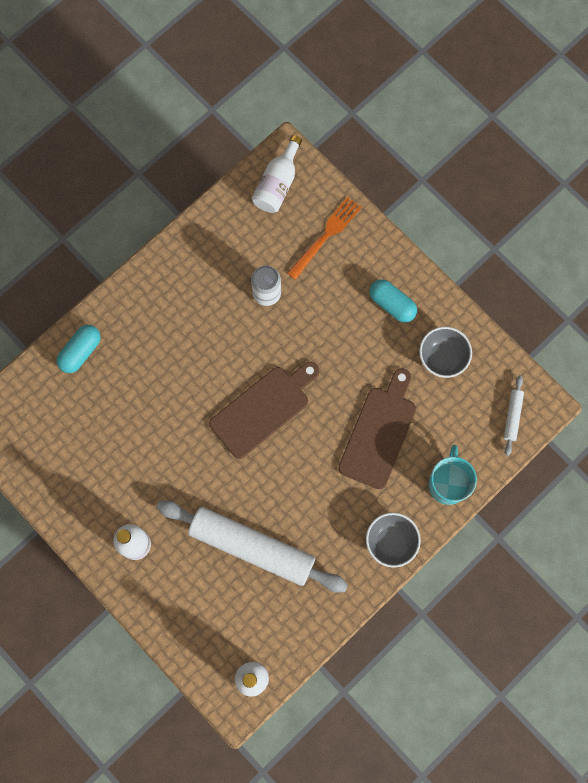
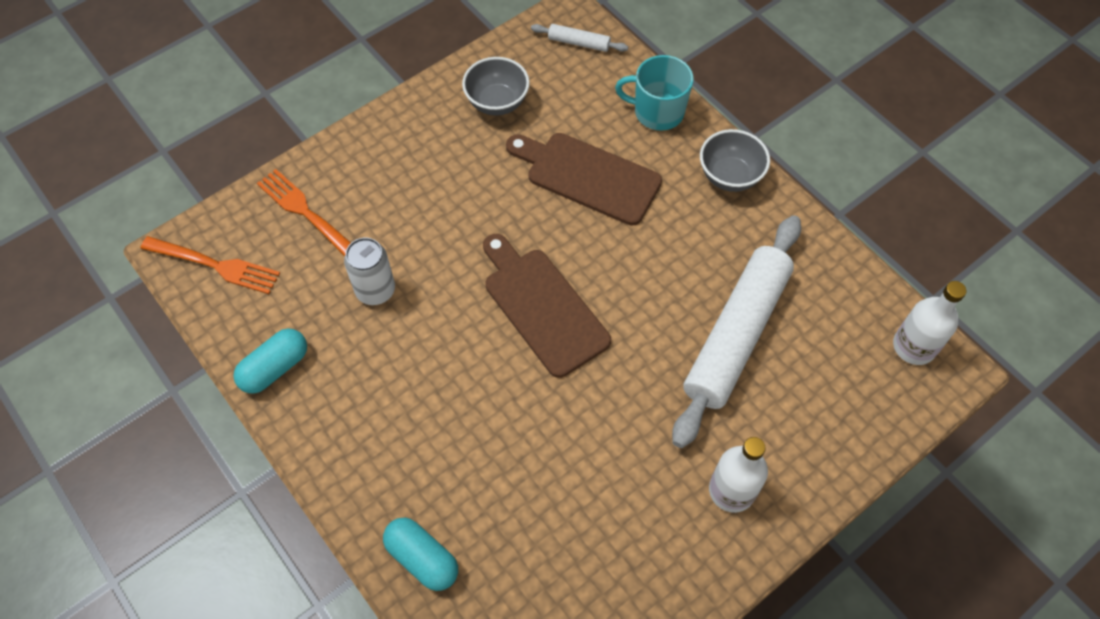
camera: 85 degrees left, 15 degrees down
white bottle [252,135,302,213] -> orange fork [141,236,280,294]
turquoise capsule [369,279,417,323] -> turquoise capsule moved to [233,328,307,394]

